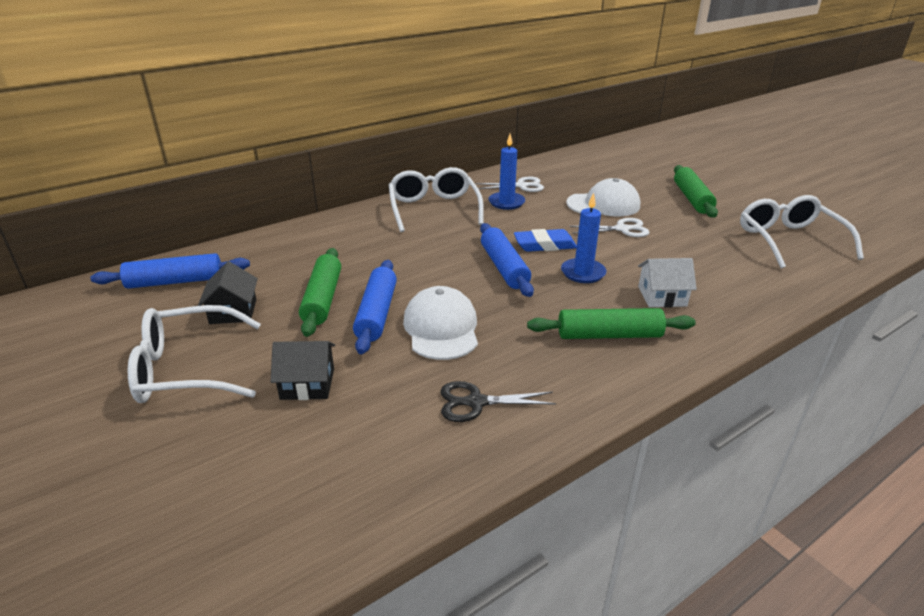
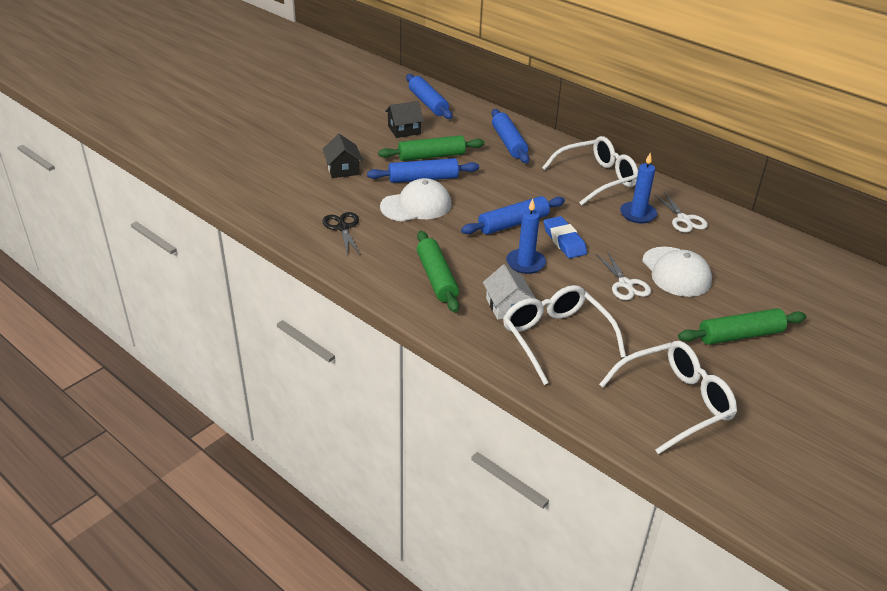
camera: 75 degrees right, 5 degrees up
white glasses [128,305,261,403] -> white glasses moved to [503,285,626,385]
none -> blue rolling pin [491,109,529,163]

